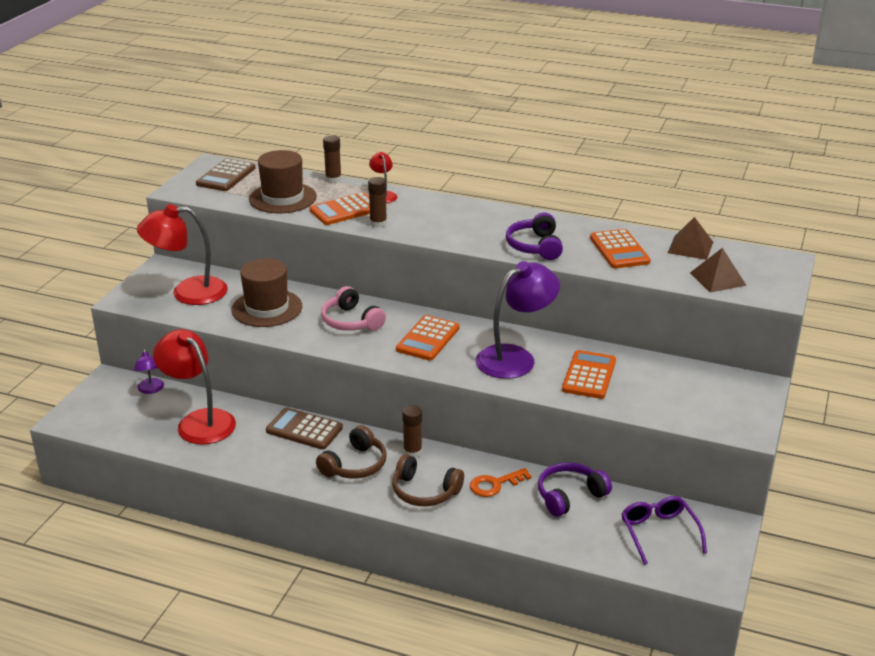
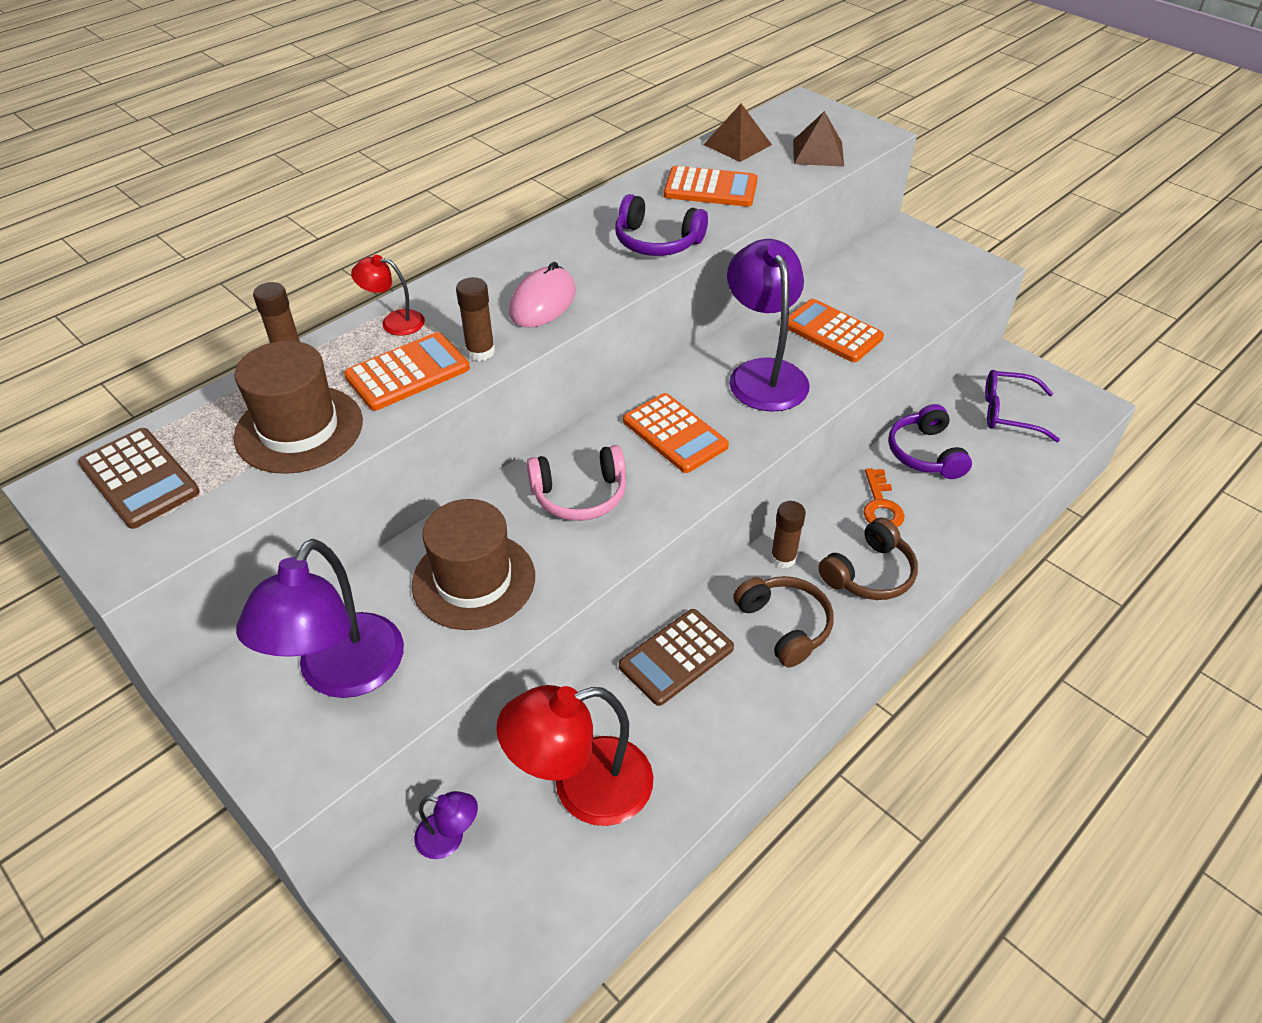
camera: 65 degrees left, 15 degrees up
red lamp [137,204,228,305] -> purple lamp [236,539,404,698]
orange calculator [310,192,370,225] -> orange calculator turned 120 degrees counterclockwise [344,332,470,411]
none -> pink mouse [509,262,576,328]

